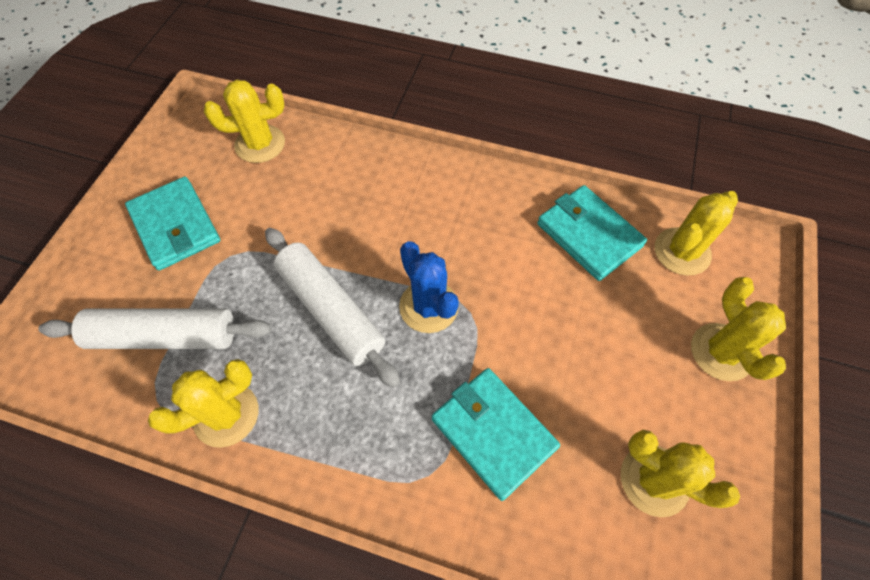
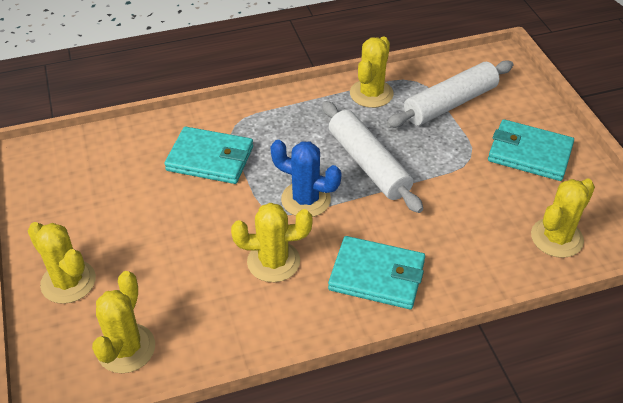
camera: 145 degrees right, 15 degrees down
white rolling pin [265,228,400,388] -> white rolling pin turned 45 degrees clockwise [322,101,423,213]
turquoise wallet [537,185,647,281] -> turquoise wallet moved to [328,236,425,309]
yellow cactus [621,430,740,517] -> yellow cactus moved to [231,203,312,282]

